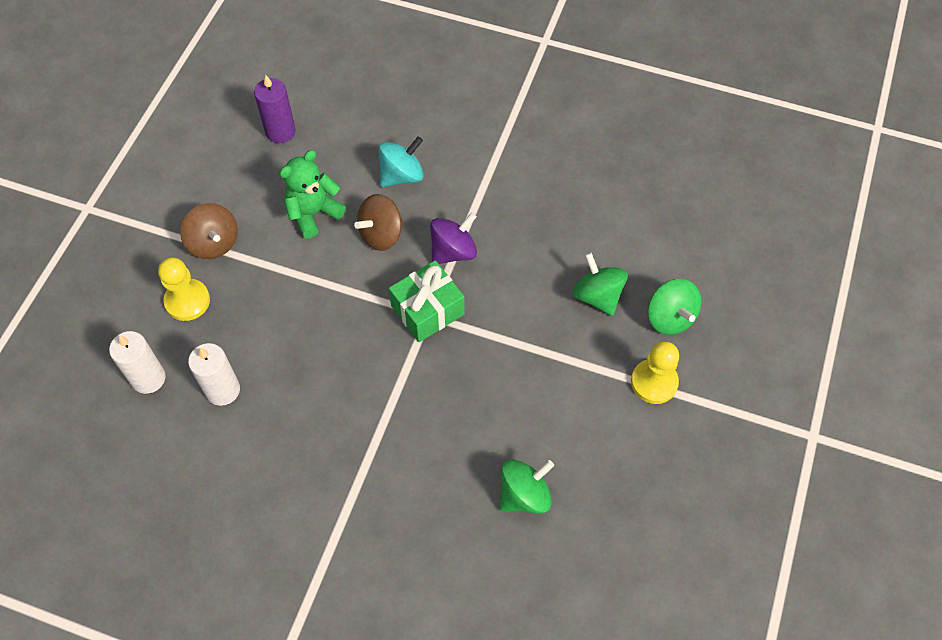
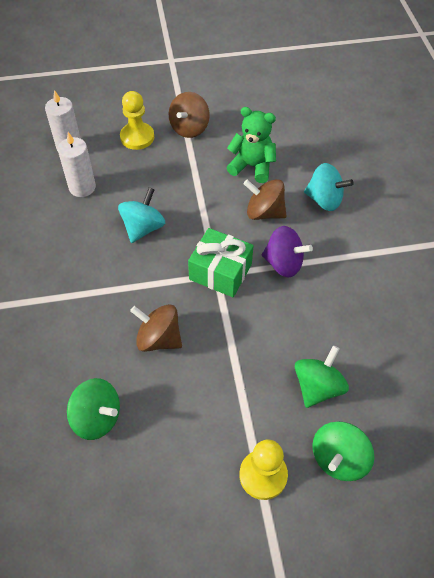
camera: 60 degrees right, 5 degrees down
purple candle [254,75,296,143] -> none
none -> turquoise spinning top [118,187,165,243]
none -> brown spinning top [130,304,182,352]

